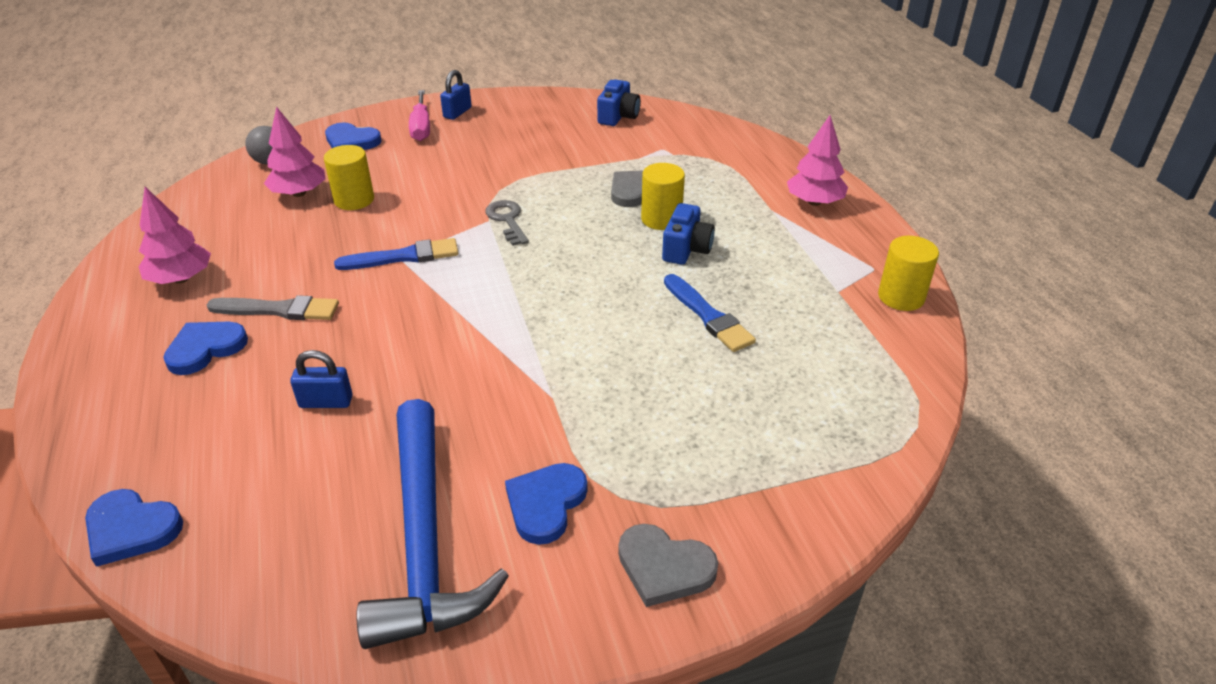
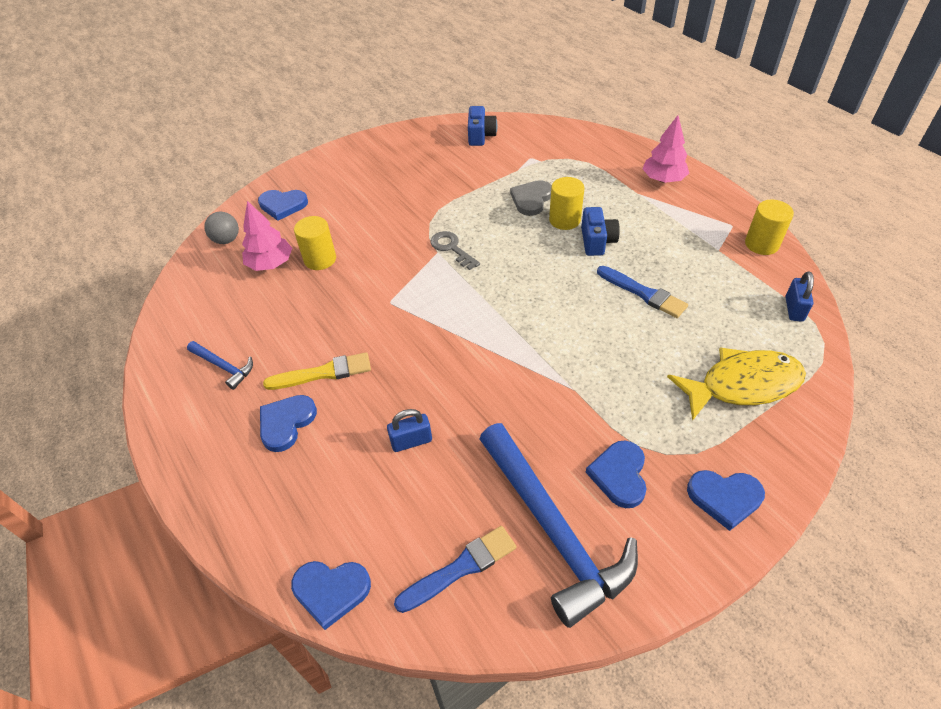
camera: 15 degrees left, 10 degrees up
pink tree [139,187,211,284] -> blue hammer [187,341,253,390]
grey brush [207,295,339,320] -> yellow brush [263,352,371,390]
blue brush [334,238,458,270] -> blue brush moved to [394,526,517,613]
pink screwdriver [409,90,430,141] -> none
blue padlock [440,70,472,120] -> blue padlock moved to [785,271,814,322]
grey heart [618,524,718,607] -> blue heart [687,470,765,531]
none -> yellow fish [667,347,806,421]

